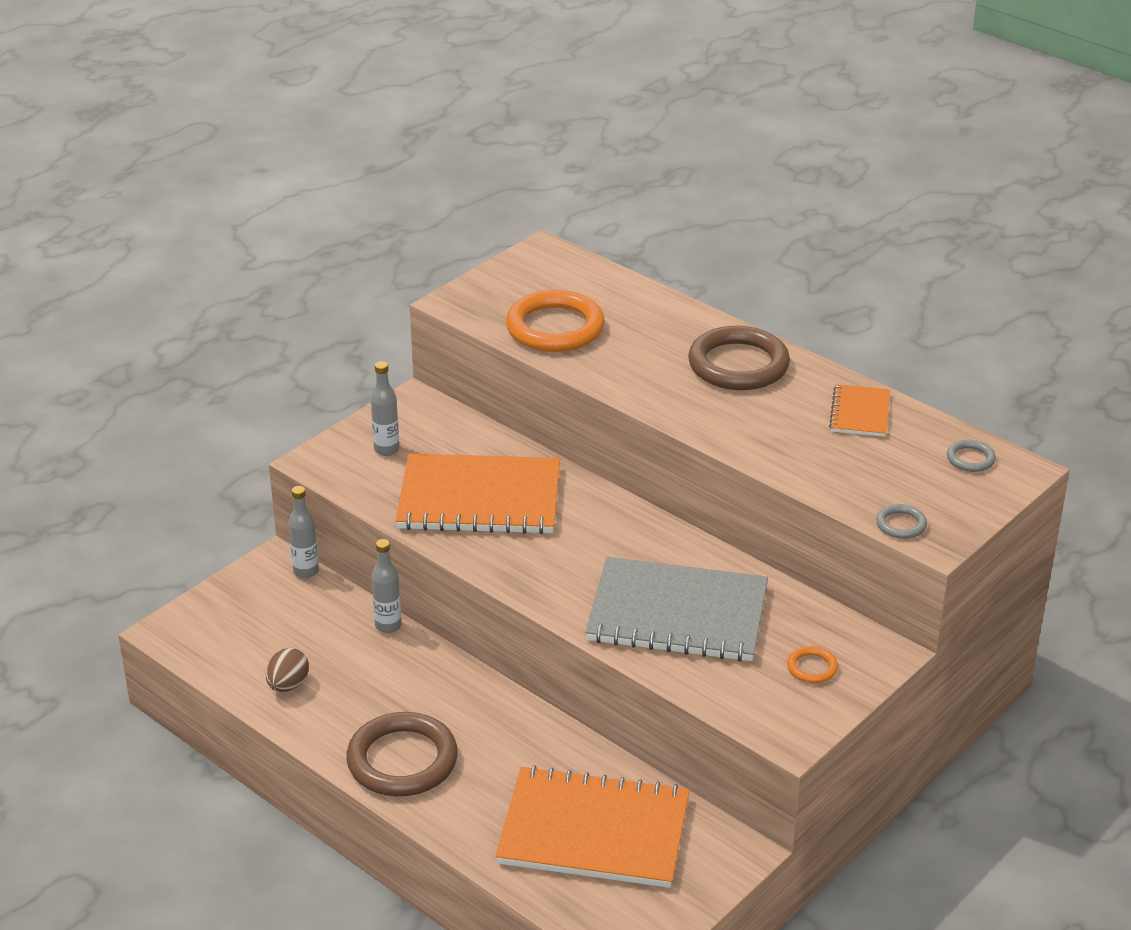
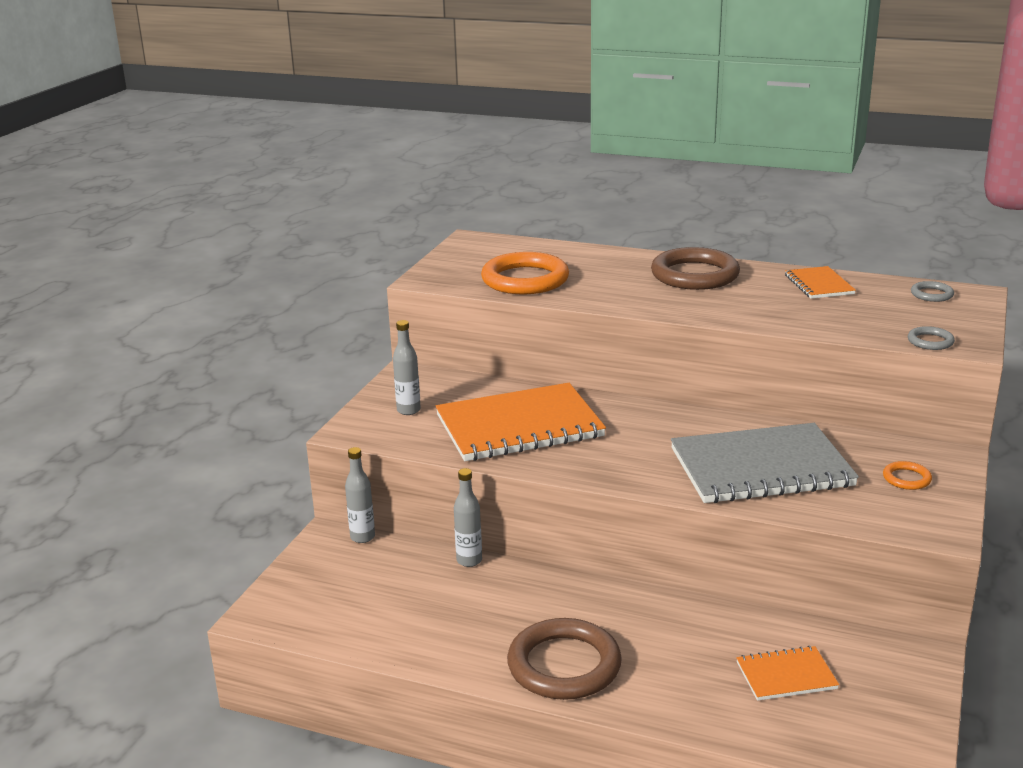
camera: 20 degrees left, 10 degrees down
brown egg [266,648,309,692] -> none
orange notebook [496,765,690,888] -> orange notebook [736,646,839,701], size x0.48

